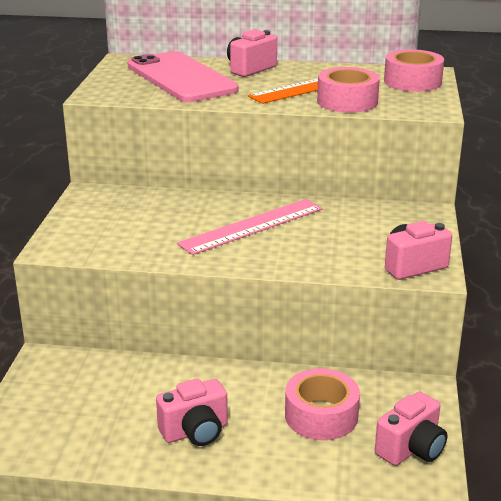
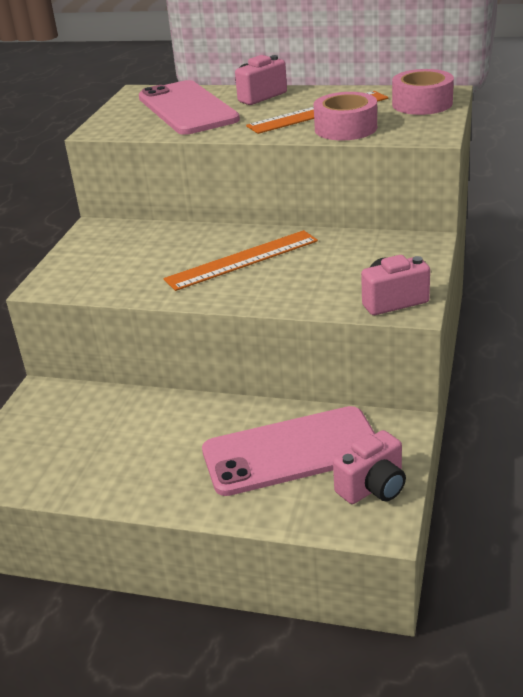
camera: 10 degrees right, 5 degrees up
pink camera [156,379,228,446] -> none
pink ruler [177,199,323,255] -> orange ruler [164,230,318,291]
pink tape [285,368,360,440] -> pink phone [202,406,375,496]

